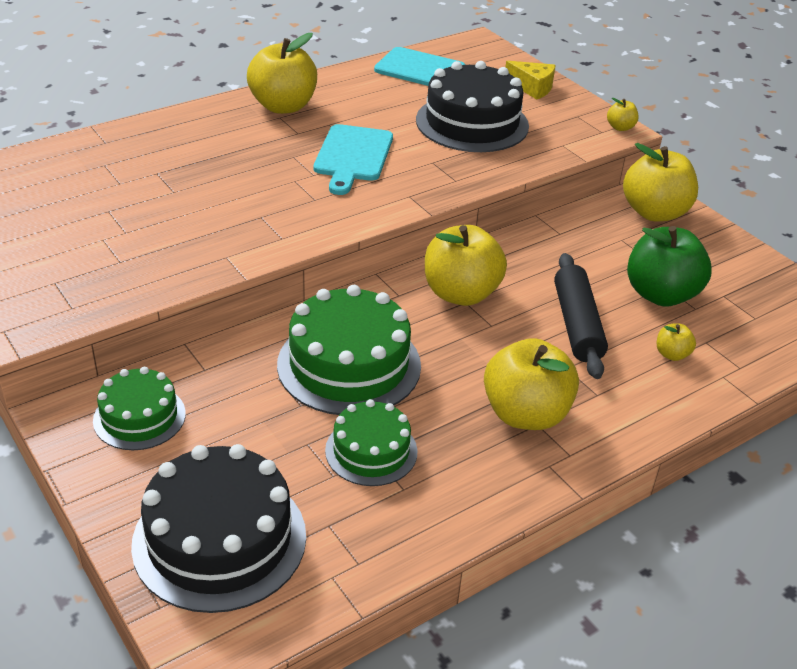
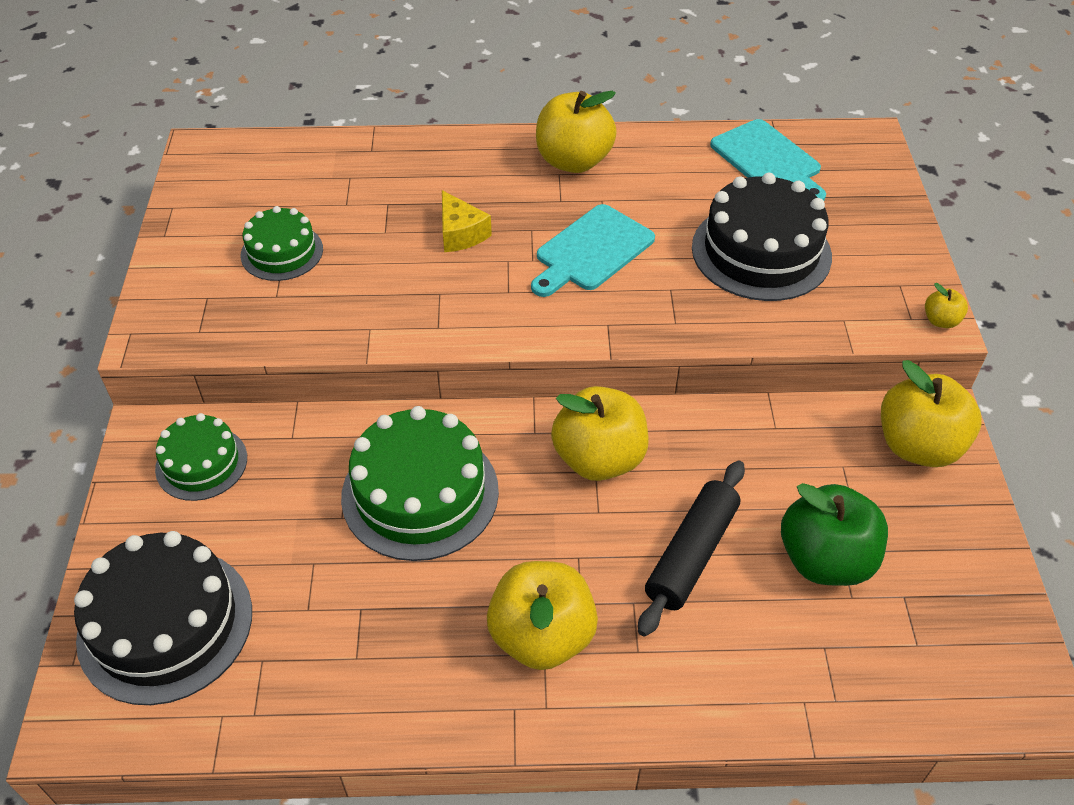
camera: 35 degrees right, 10 degrees up
green cake [325,399,417,486] -> green cake moved to [241,206,323,281]
yellow cheese [506,61,556,100] -> yellow cheese moved to [442,190,492,252]
yellow apple [657,323,696,361] -> none

